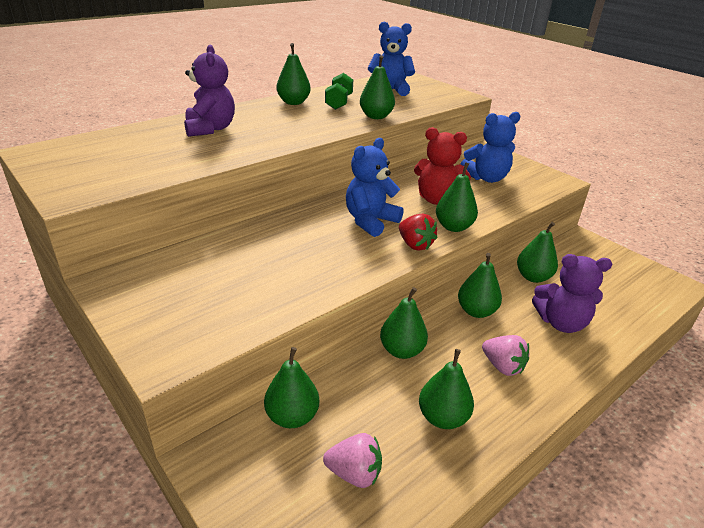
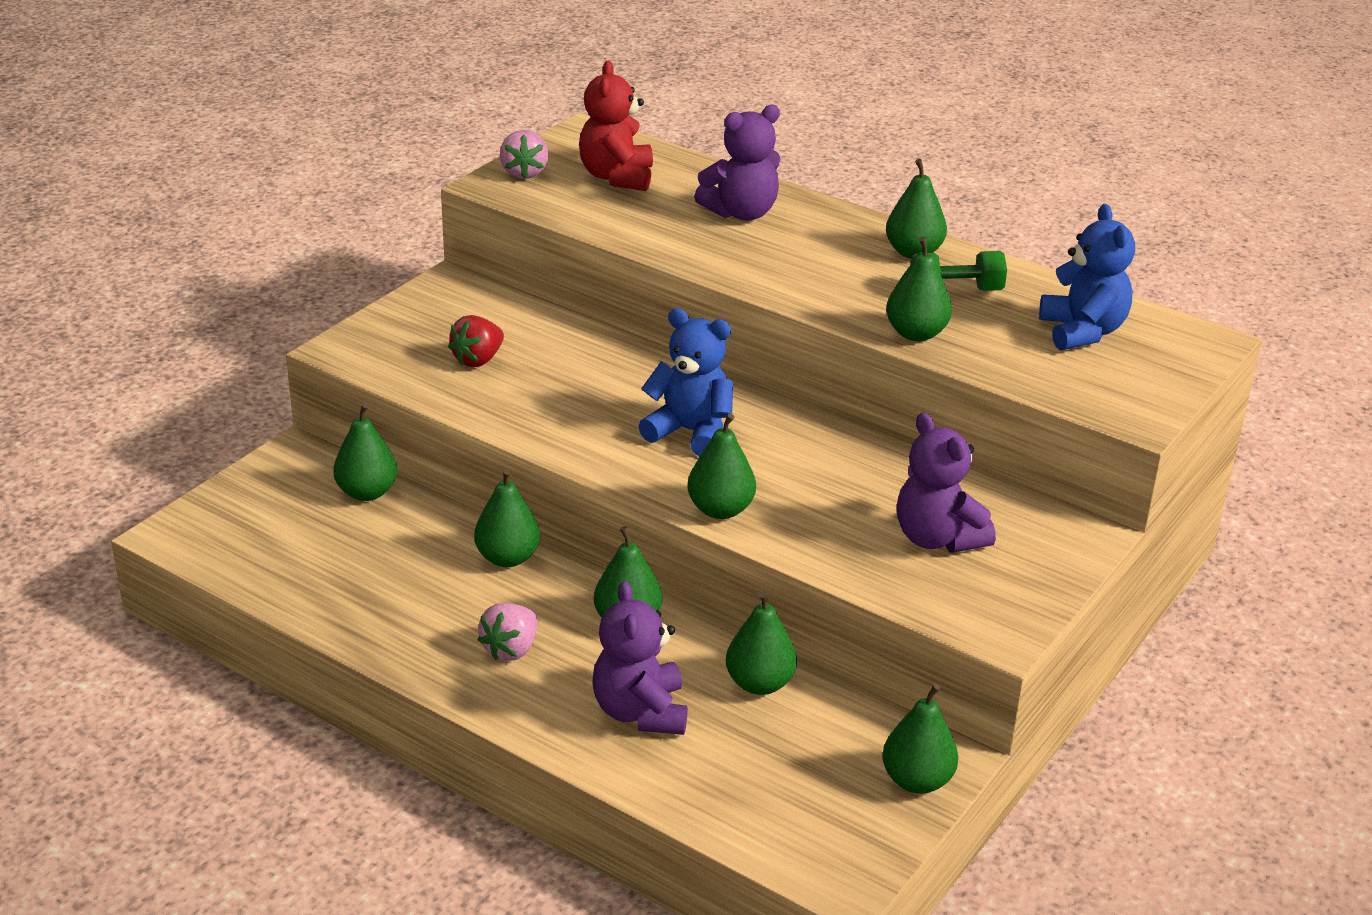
camera: 75 degrees right, 0 degrees up
pink strawberry [323,433,382,488] -> pink strawberry moved to [500,130,549,179]
red strawberry [399,214,438,251] -> red strawberry moved to [448,315,504,367]
red teddy bear [414,127,471,205] -> red teddy bear moved to [579,61,653,191]
green pear [419,349,474,429] -> green pear moved to [882,684,958,794]
blue teddy bear [460,112,520,183] -> purple teddy bear [897,413,996,553]

